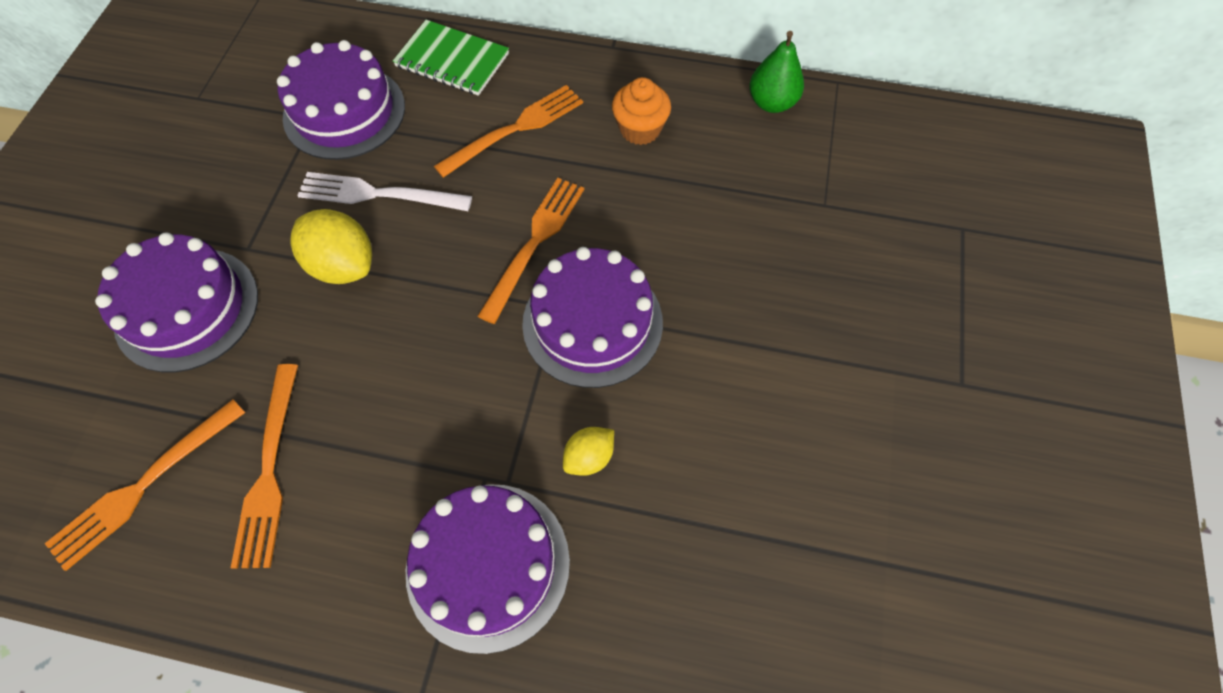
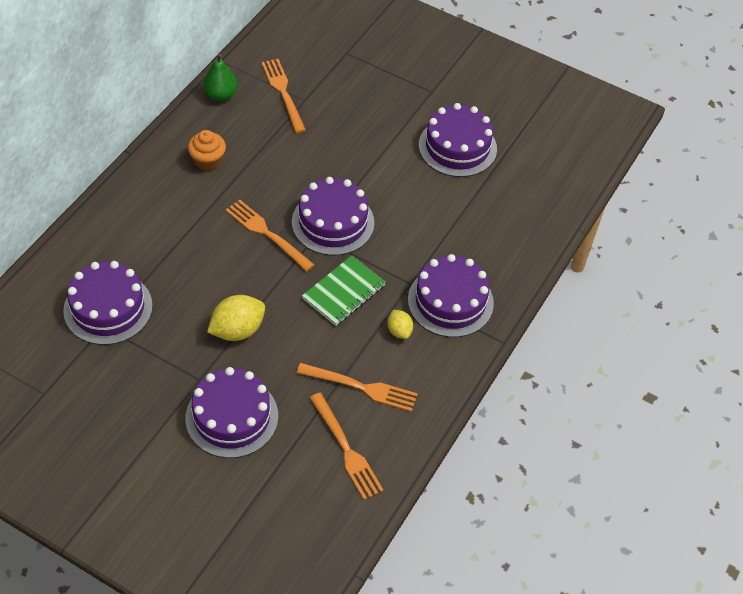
camera: 75 degrees left, 10 degrees down
white fork [297,172,472,211] -> none
green notebook [393,20,509,96] -> green notebook moved to [302,255,386,326]
orange fork [434,85,583,178] -> orange fork moved to [261,59,306,134]
yellow lemon [563,427,614,476] -> yellow lemon moved to [387,310,413,339]
none -> purple cake [419,103,497,177]

